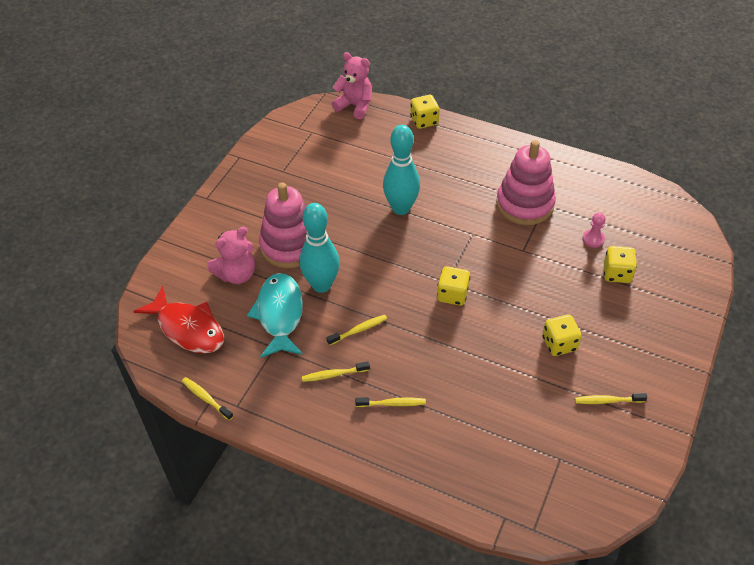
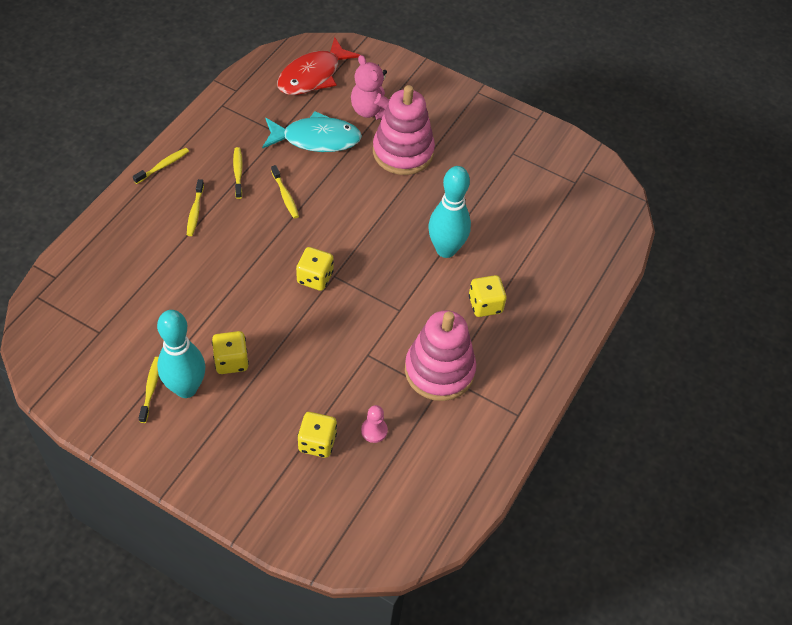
camera: 90 degrees right, 5 degrees up
yellow toothbrush [182,377,233,421] -> yellow toothbrush moved to [133,148,189,184]
turquoise bowling pin [299,203,340,293] -> turquoise bowling pin moved to [157,310,205,398]
pink teddy bear [332,52,372,119] -> none
yellow dice [410,95,440,129] -> yellow dice moved to [469,275,507,317]

